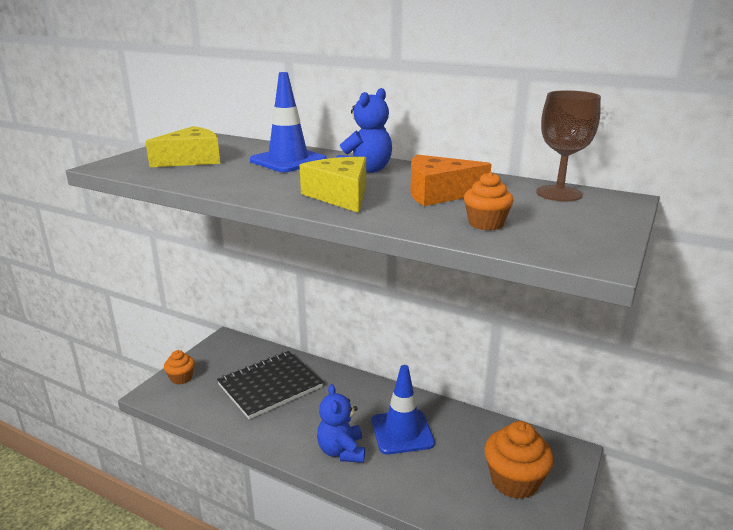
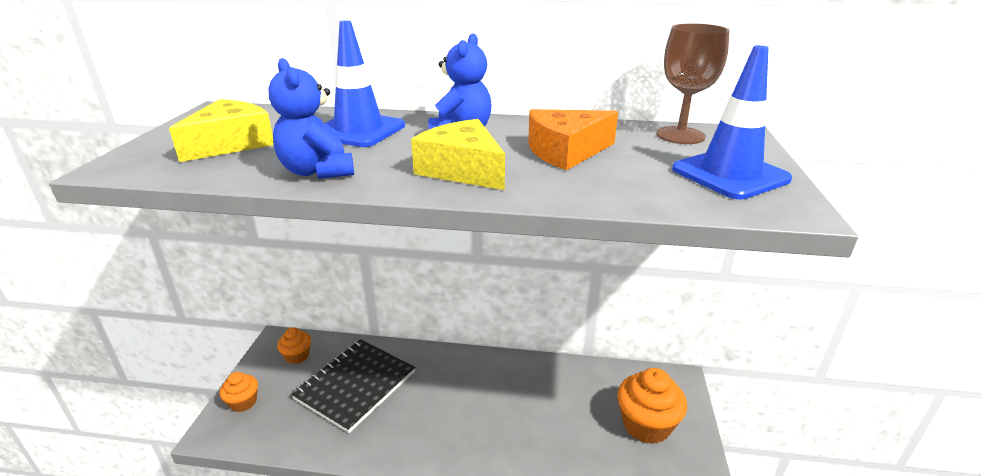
camera: 20 degrees left, 5 degrees up
blue teddy bear [317,384,365,463] -> blue teddy bear moved to [268,58,354,179]
blue traffic cone [372,365,435,454] -> blue traffic cone moved to [672,45,792,199]
orange cupcake [464,172,514,231] -> orange cupcake moved to [277,327,311,364]

